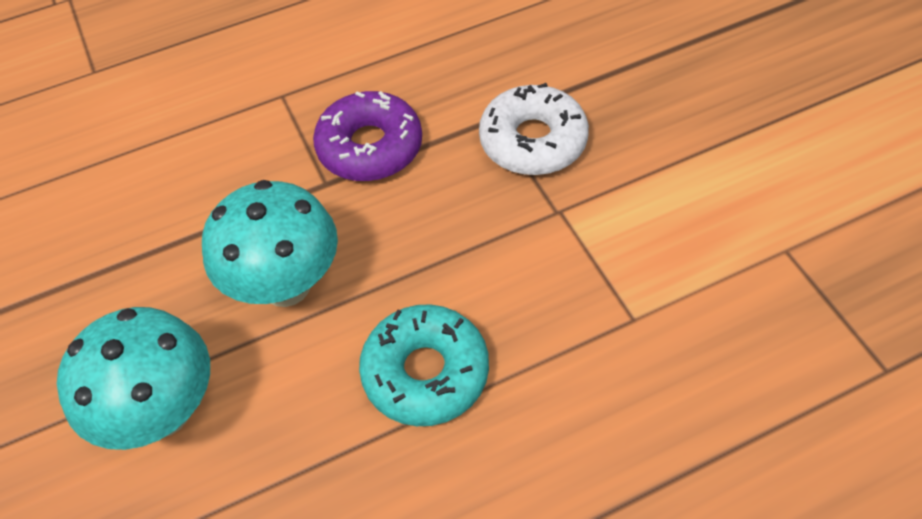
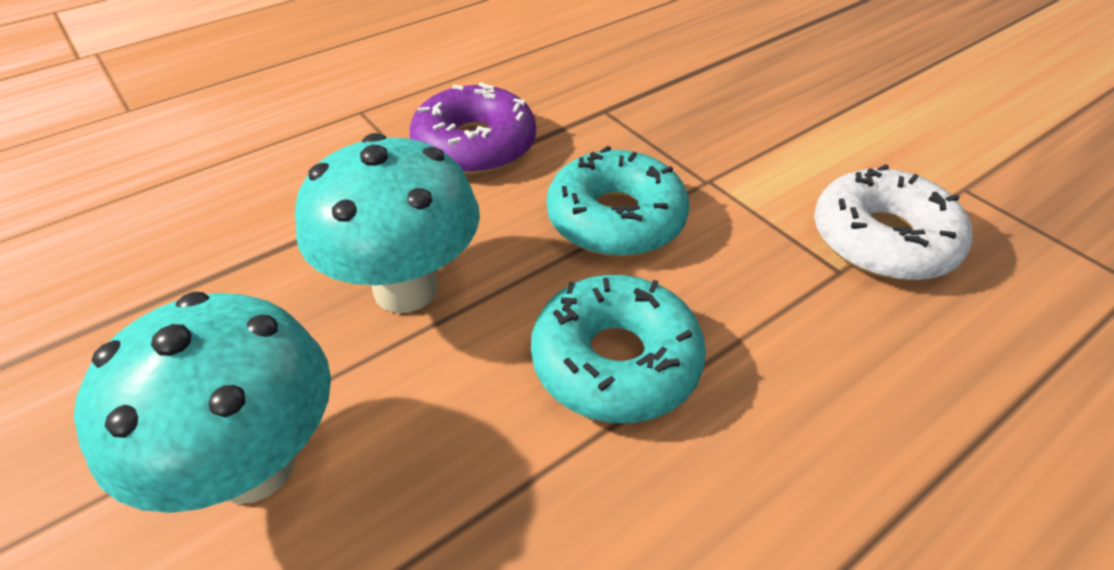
camera: 15 degrees left, 10 degrees down
white donut [479,83,589,175] -> white donut moved to [814,164,972,281]
none -> turquoise donut [547,146,689,257]

